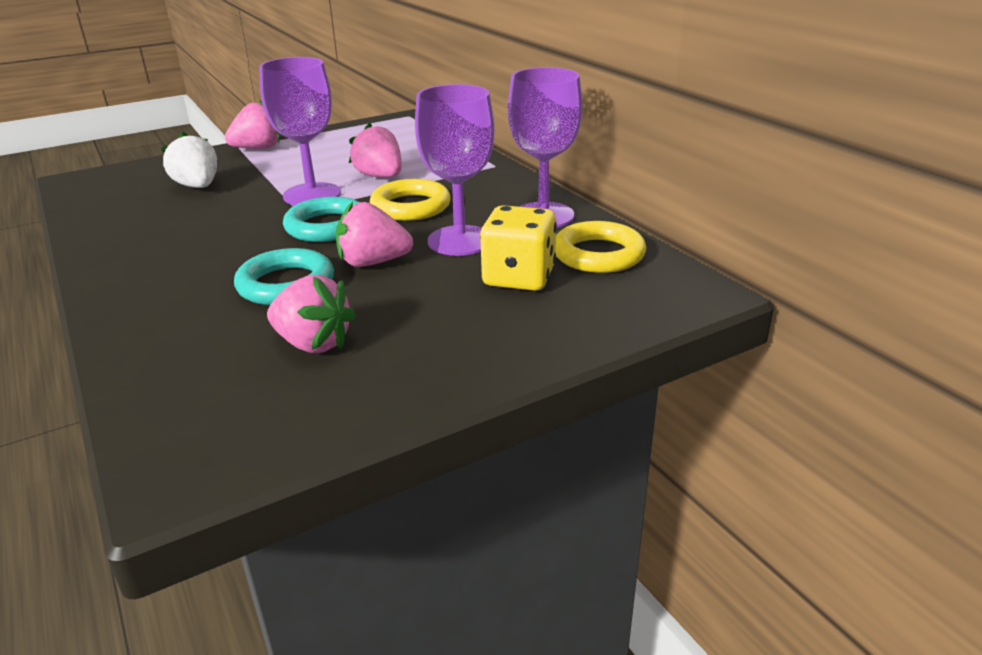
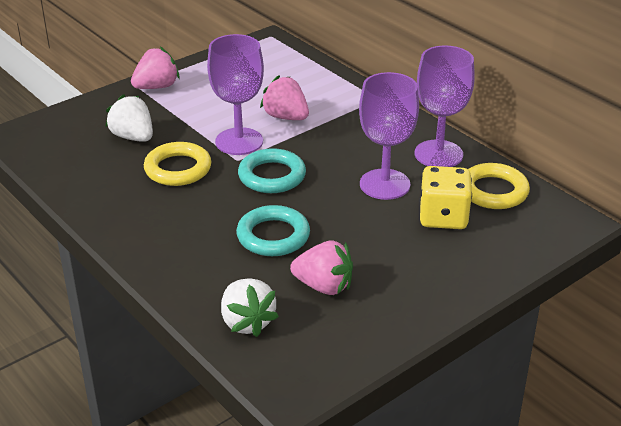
camera: 10 degrees left, 5 degrees up
pink strawberry [336,201,413,267] -> none
yellow ring [370,179,451,221] -> yellow ring moved to [144,142,211,186]
none -> white strawberry [221,278,279,337]

